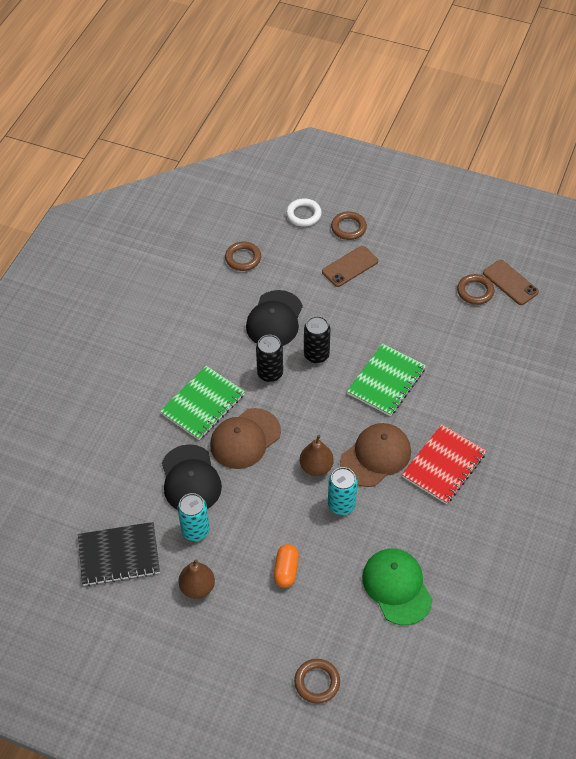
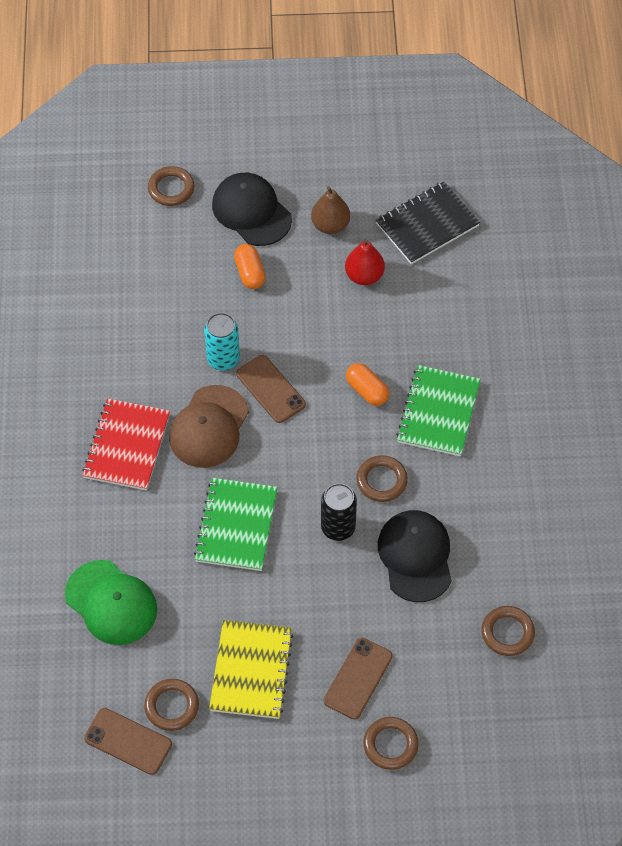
camera: 155 degrees right, 5 degrees up
black cap [162,444,222,510] -> black cap moved to [212,173,292,246]
turquoise can [177,493,210,541] -> red pear [345,239,385,285]
brown cap [210,408,281,469] -> orange capsule [346,363,389,406]
black can [256,335,283,382] -> brown ring [356,455,408,502]
white ring [286,198,322,227] -> none
brown pear [300,435,334,476] -> brown phone [236,355,306,423]
green cap [362,549,433,625] -> green cap moved to [65,560,157,645]
none -> yellow notebook [209,620,294,719]

